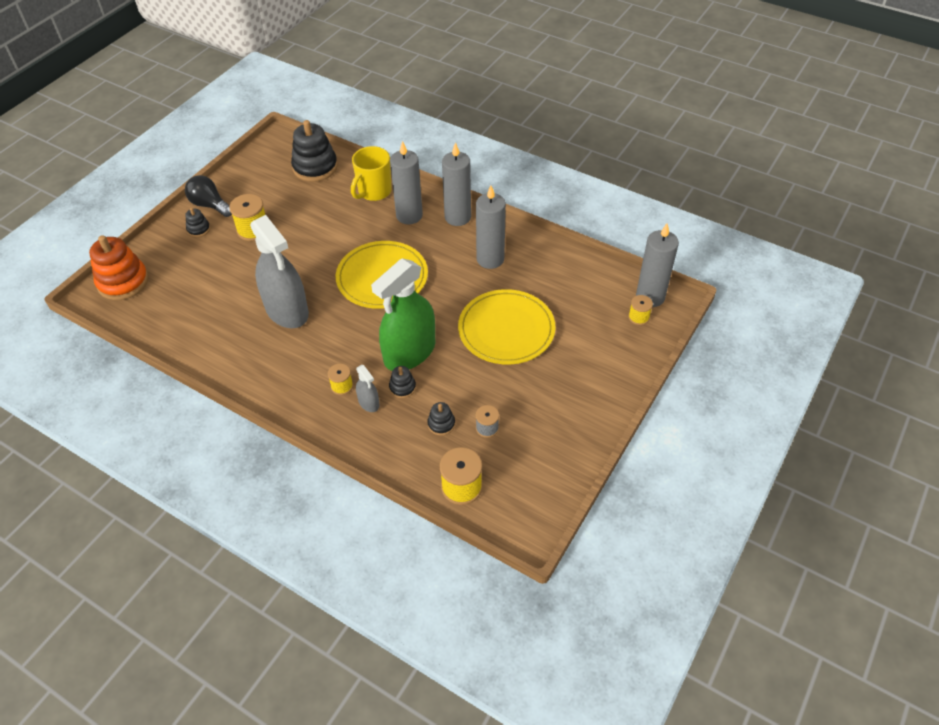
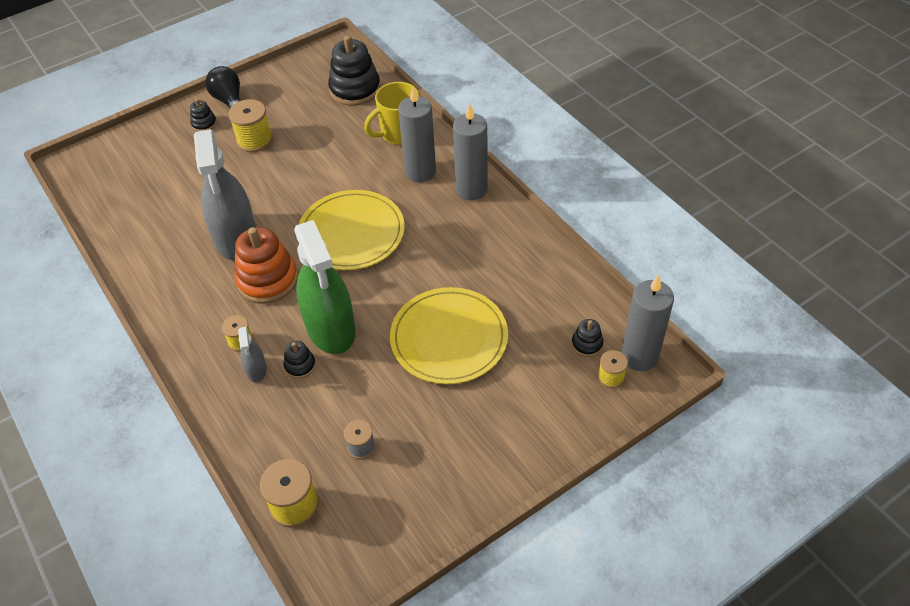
camera: 25 degrees right, 0 degrees up
orange stacking toy [89,235,149,300] -> orange stacking toy moved to [234,227,298,304]
green spray bottle [371,258,435,371] -> green spray bottle turned 90 degrees counterclockwise [294,220,356,354]
black stacking toy [427,402,455,436] -> black stacking toy moved to [572,319,603,357]
grey candle [476,185,506,269] -> none

